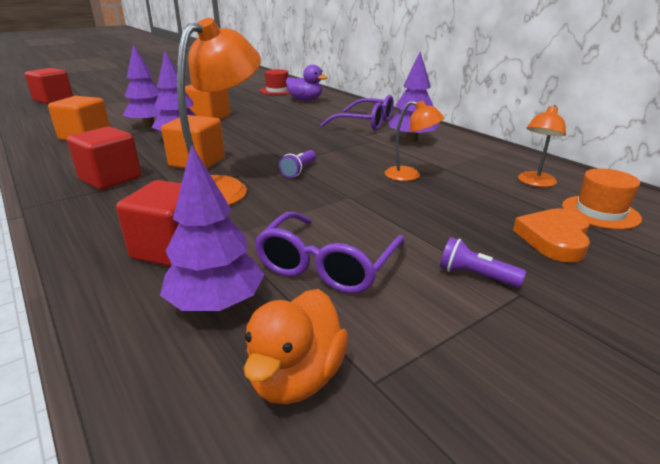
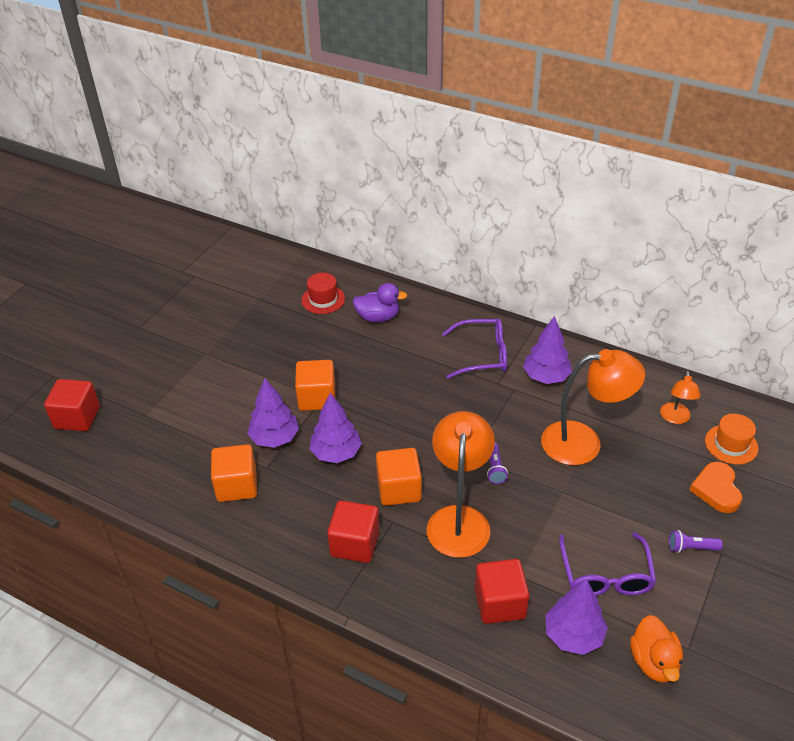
camera: 25 degrees left, 15 degrees up
orange lamp [385,100,444,181] -> orange lamp [541,349,645,465], size x1.94

